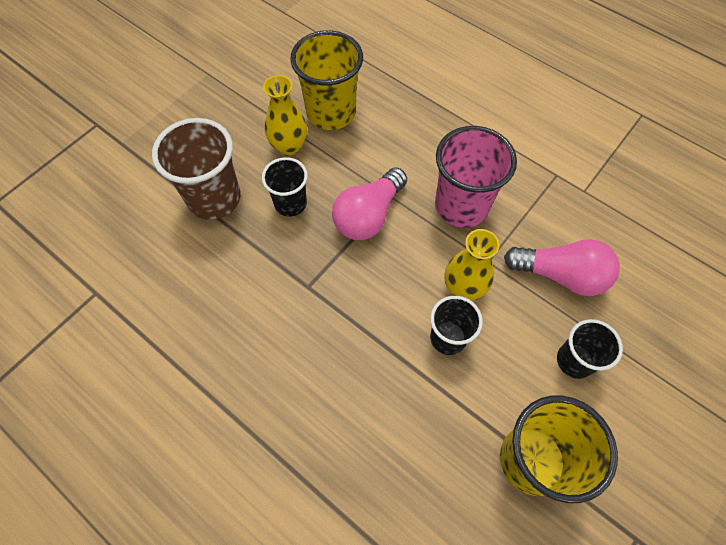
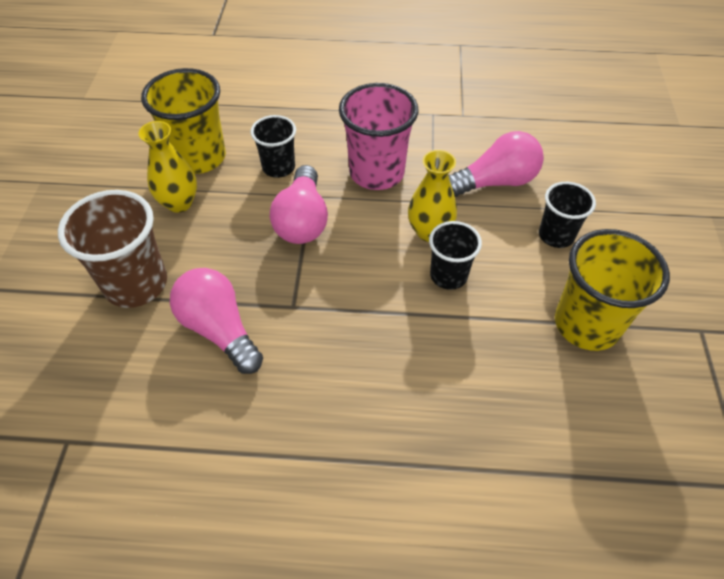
camera: 35 degrees left, 10 degrees down
black cup [262,157,308,216] -> black cup moved to [250,115,296,178]
none -> pink light bulb [170,268,263,374]

